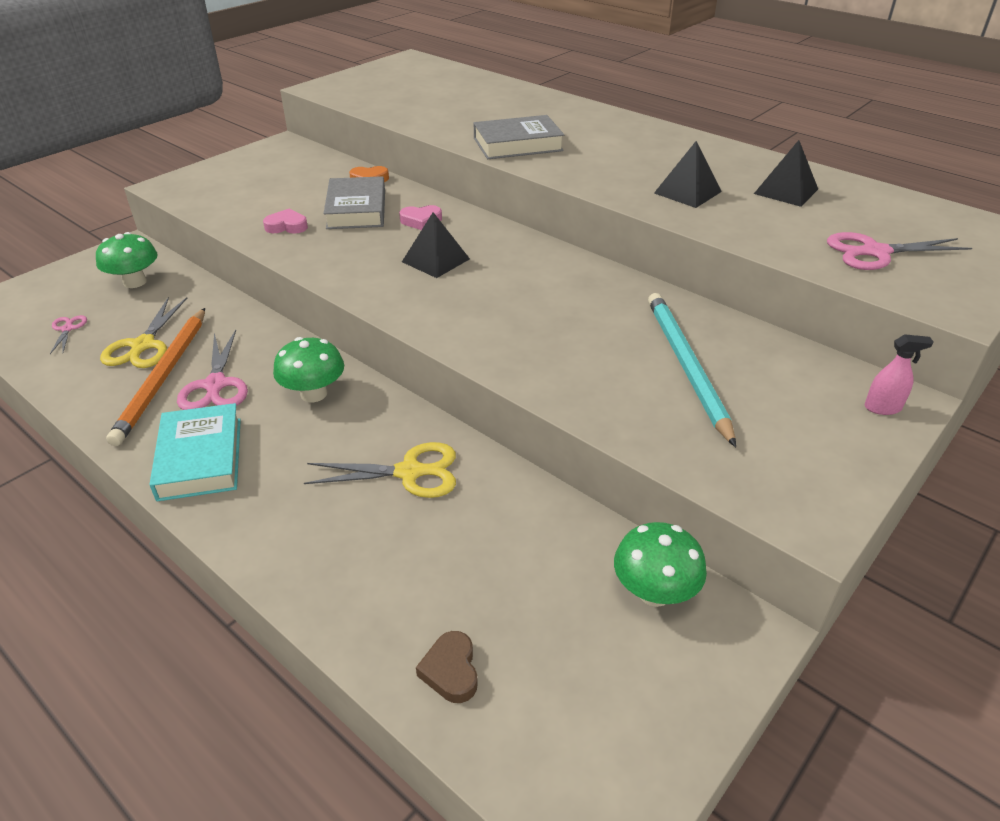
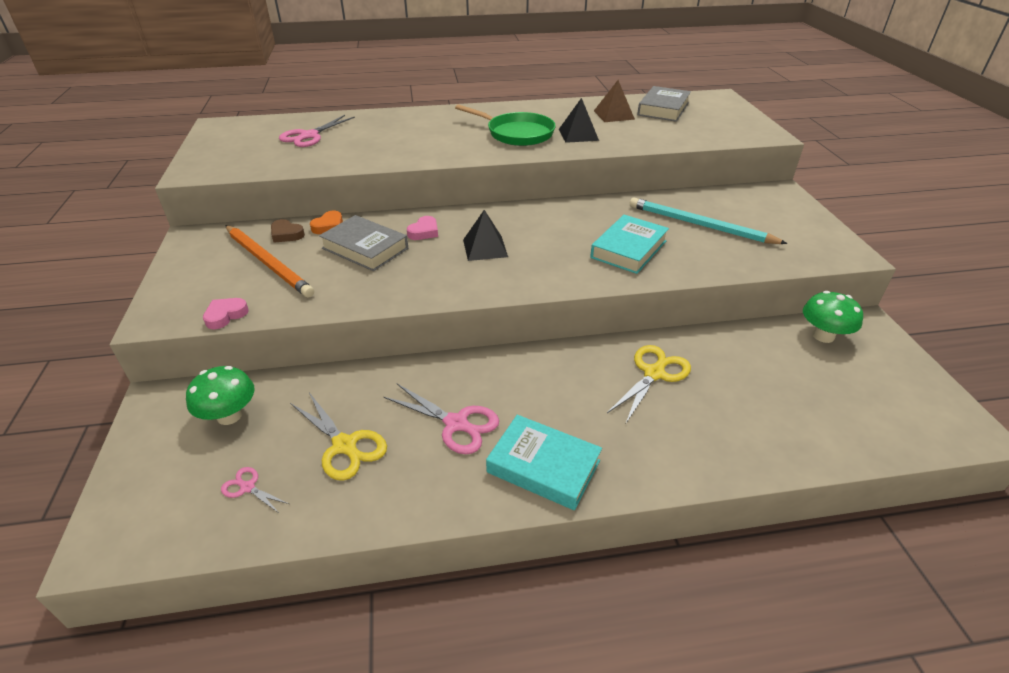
camera: 50 degrees left, 0 degrees up
orange pencil [106,308,205,446] -> orange pencil moved to [225,225,314,298]
pink heart [263,209,308,234] -> pink heart moved to [203,298,249,329]
green mushroom [273,337,344,402] -> none
brown heart [416,631,478,703] -> brown heart moved to [271,219,305,243]
grey book [474,115,564,159] -> grey book moved to [637,86,691,122]
black pyramid [754,140,818,207] -> brown pyramid [594,80,635,122]
pink scissors [827,232,972,270] -> pink scissors moved to [279,115,355,147]
pink spray bottle [864,334,933,415] -> none
none -> green pan [455,104,556,146]
none -> turquoise book [590,215,669,274]

